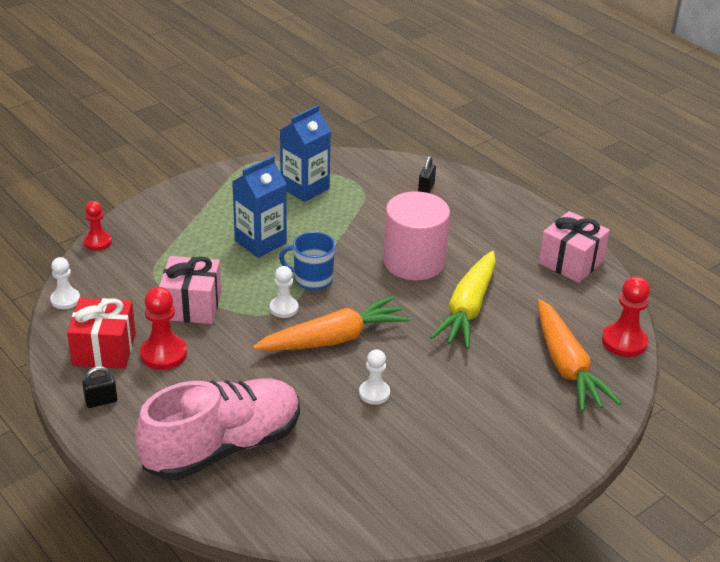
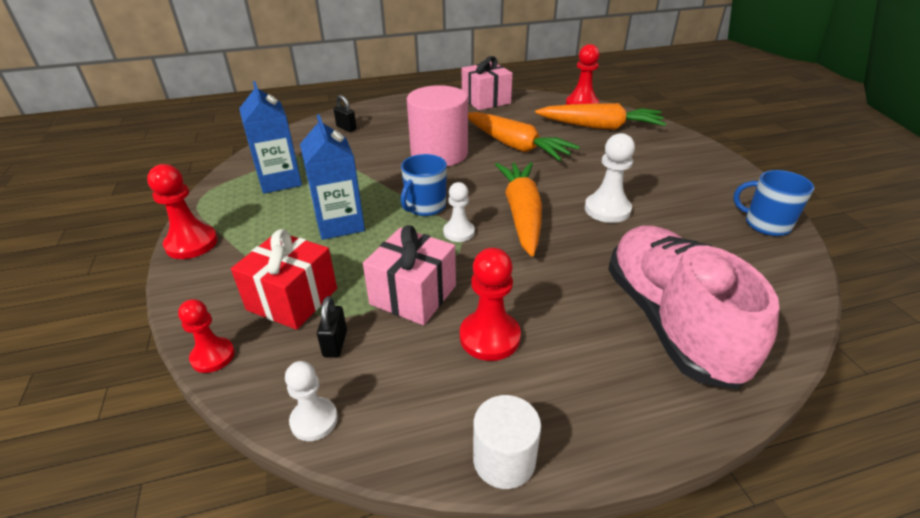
camera: 65 degrees left, 0 degrees up
red gift [67,298,136,369] -> red gift moved to [231,229,337,330]
black padlock [82,366,117,408] -> black padlock moved to [317,296,347,358]
white pawn [359,349,390,405] -> white pawn [585,133,635,223], size x1.52
yellow carrot [430,251,496,349] -> orange carrot [468,112,580,161]
none -> red pawn [147,164,218,259]
none -> white cylinder [473,395,541,489]
none -> blue mug [733,170,814,236]

